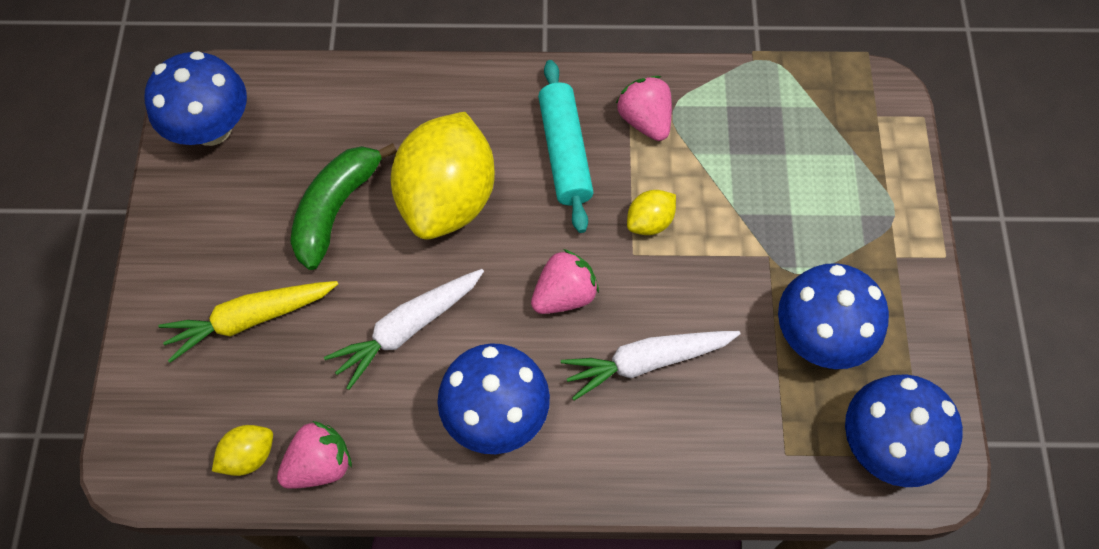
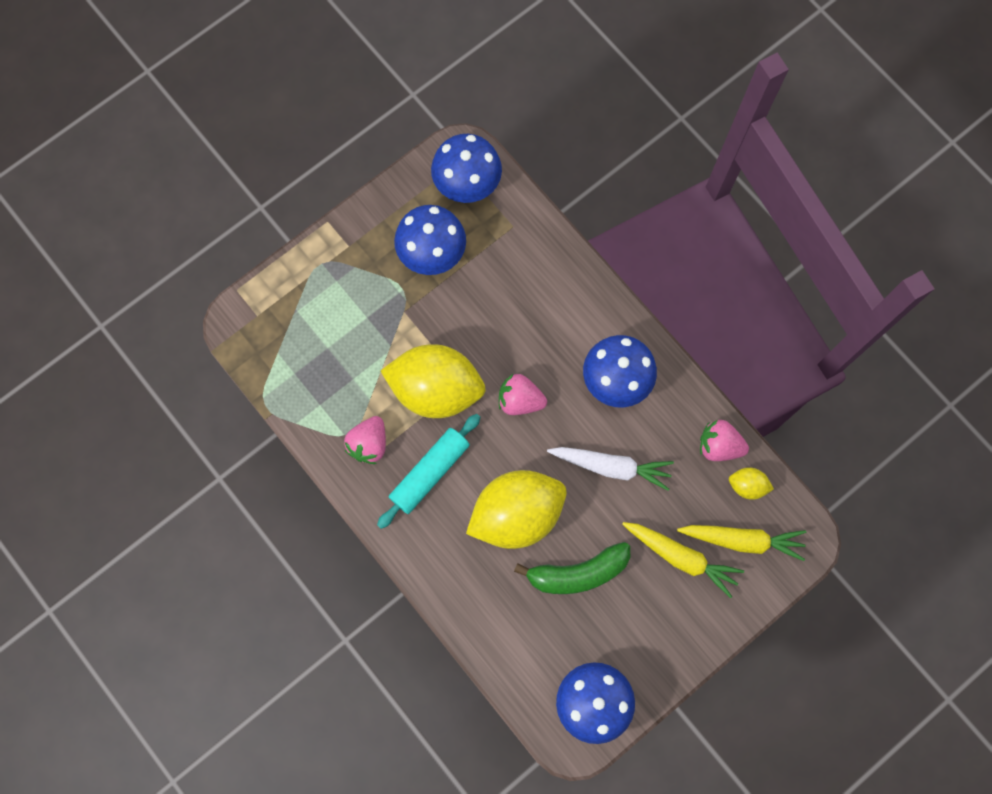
camera: 130 degrees left, 10 degrees up
white carrot [561,331,741,401] -> none
yellow lemon [627,190,676,235] -> yellow lemon [381,344,486,418], size x2.33
none -> yellow carrot [677,525,806,561]

